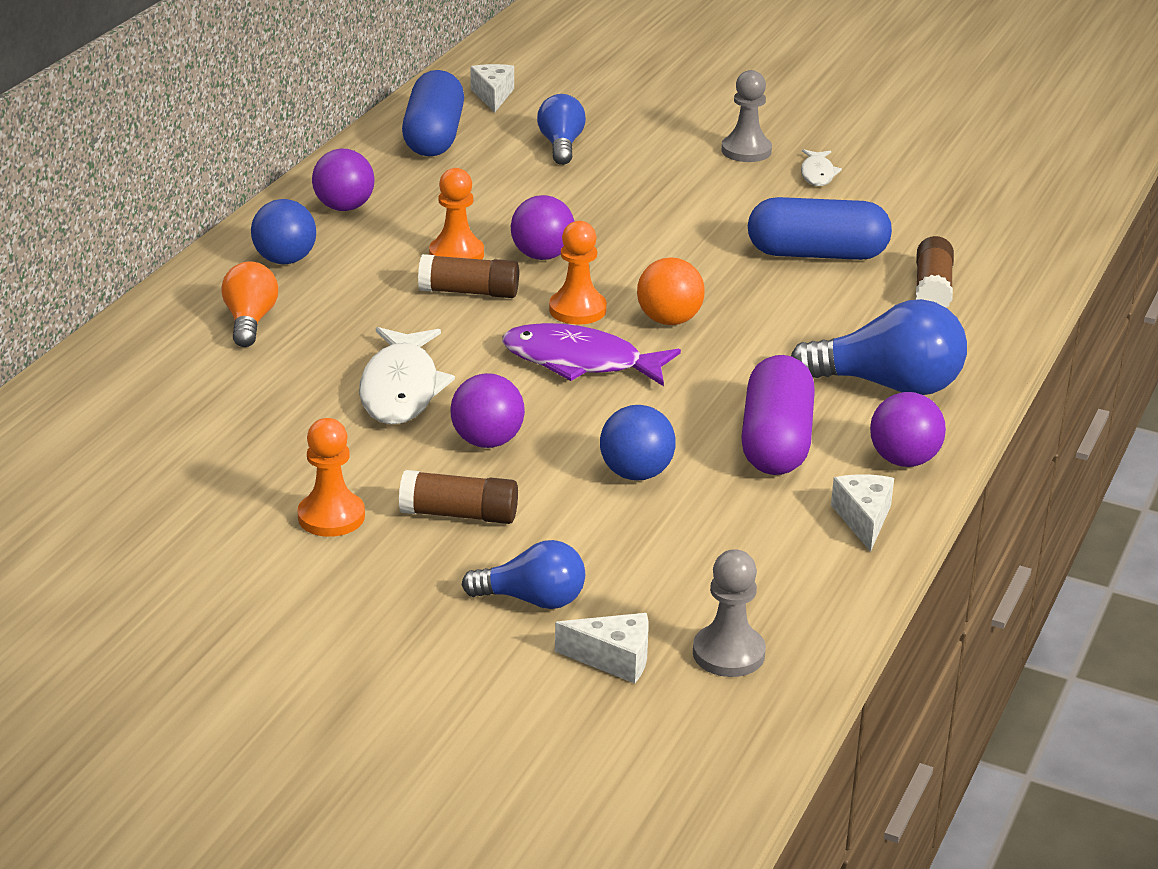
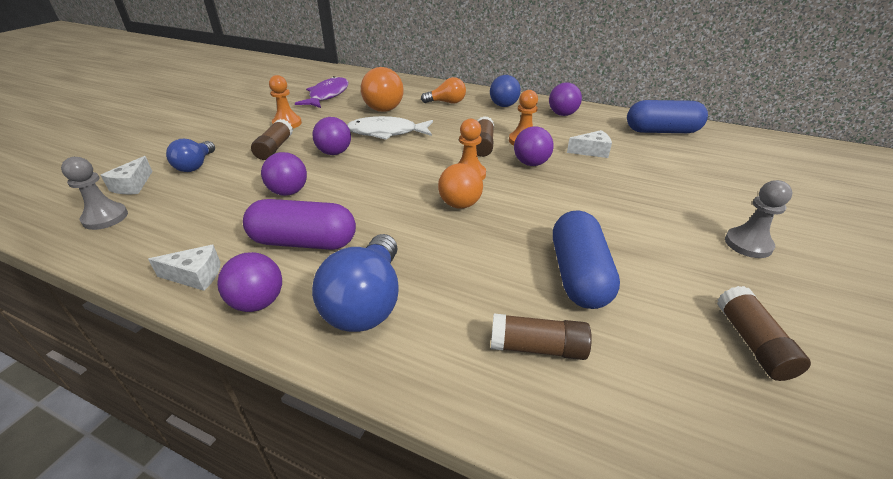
camera: 90 degrees right, 5 degrees up
white cheese [470,64,514,113] -> white cheese moved to [567,130,612,158]
purple fish [502,323,681,386] -> purple fish moved to [295,76,349,108]
blue light bulb [537,94,586,165] -> none
blue ball [600,405,676,481] -> purple ball [261,152,307,196]
white fish [801,149,842,186] -> none
none -> orange light bulb [361,67,404,112]
none -> brown glue stick [717,286,811,381]

